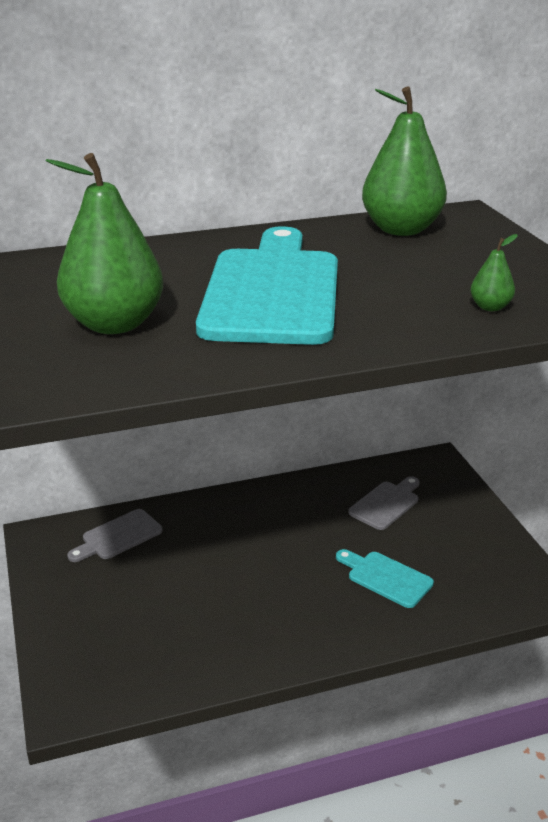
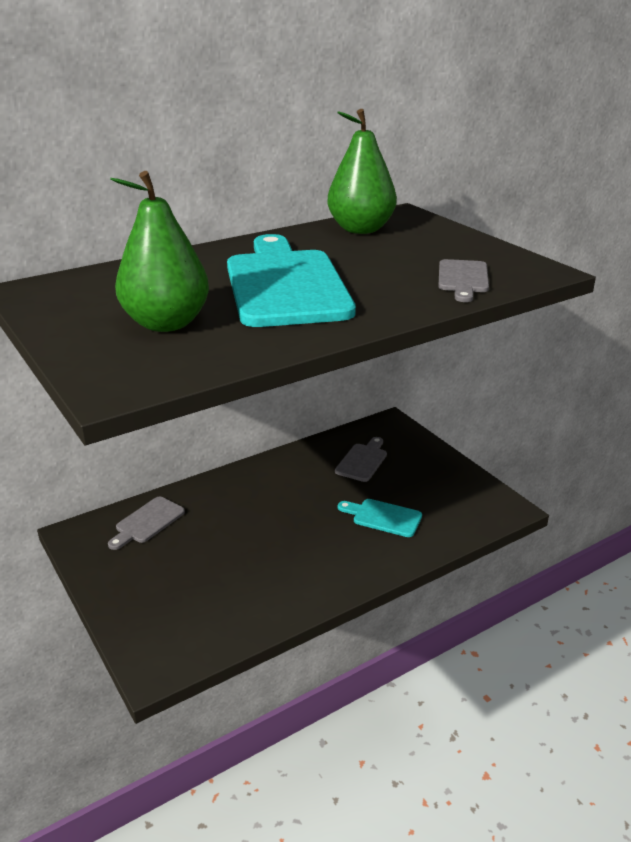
camera: 15 degrees left, 0 degrees up
green pear [470,234,518,311] -> grey cutting board [438,259,489,302]

